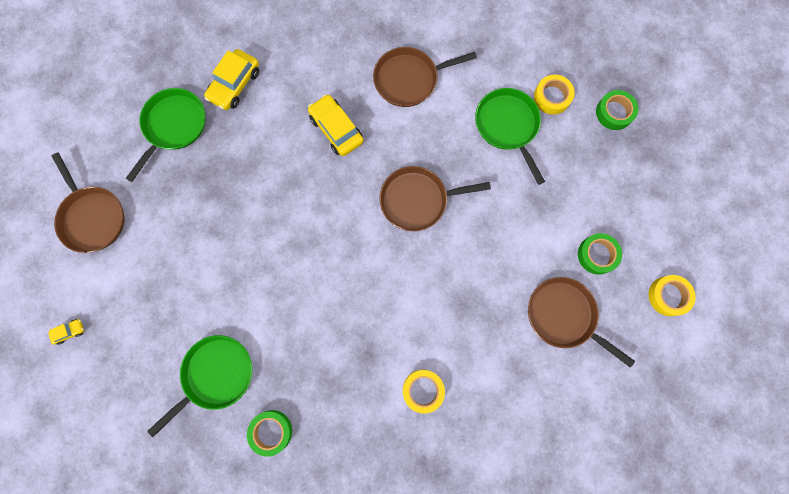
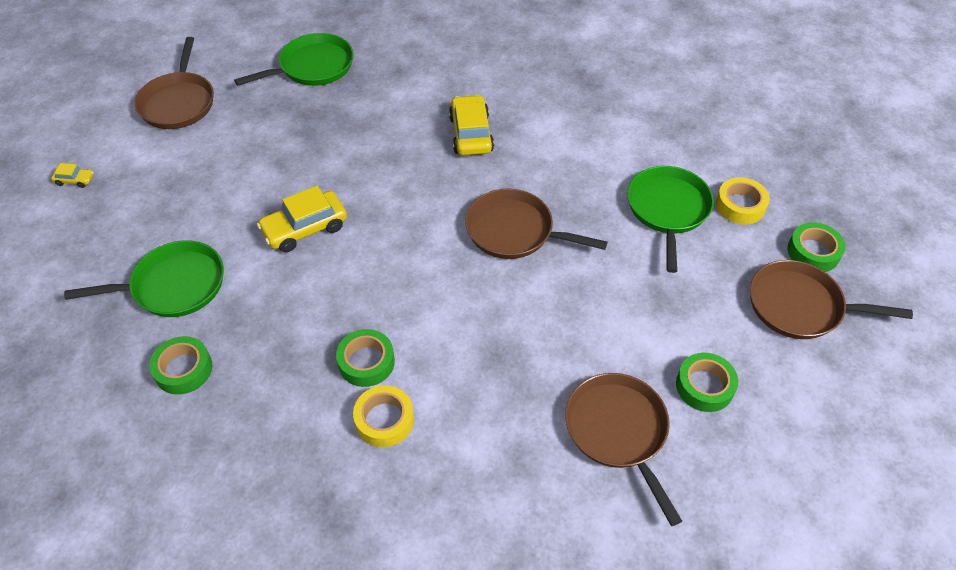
camera: 30 degrees right, 25 degrees down
yellow car [204,49,259,110] -> yellow car moved to [257,186,347,252]
brown pan [373,47,477,107] -> brown pan moved to [750,260,913,339]
yellow tape [649,275,696,316] -> none
none -> green tape [336,329,395,387]

